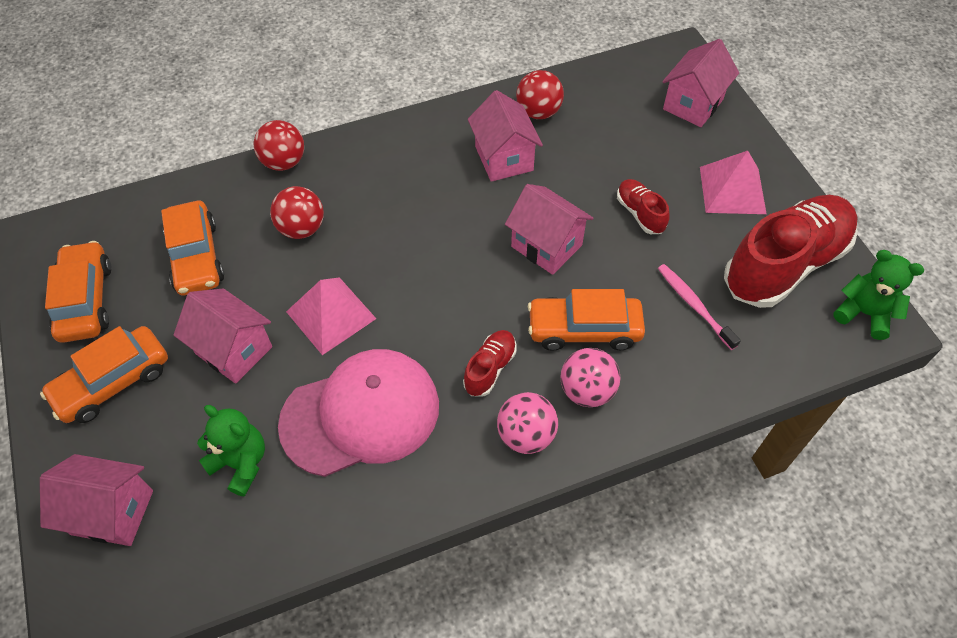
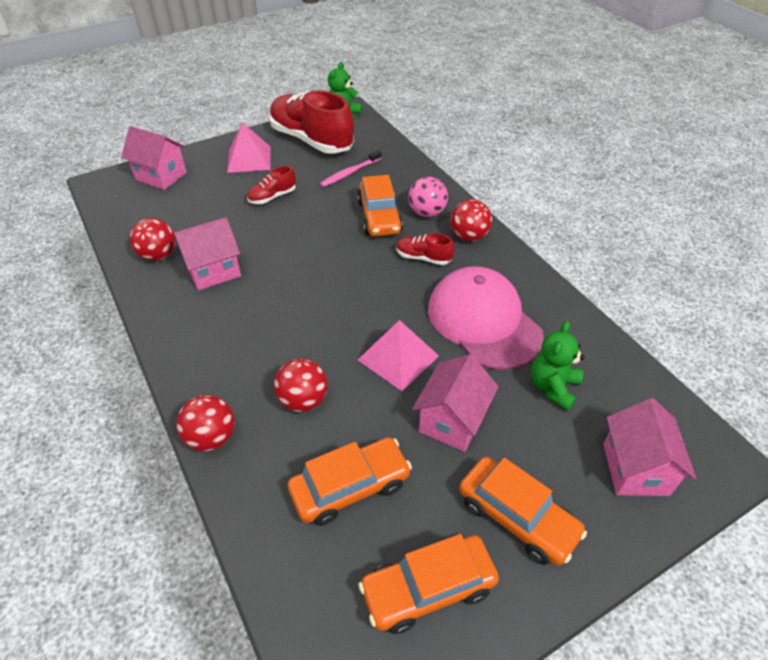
camera: 100 degrees left, 10 degrees down
pink ball [497,392,558,454] -> red ball [450,200,492,242]
pink house [505,184,594,275] -> none

